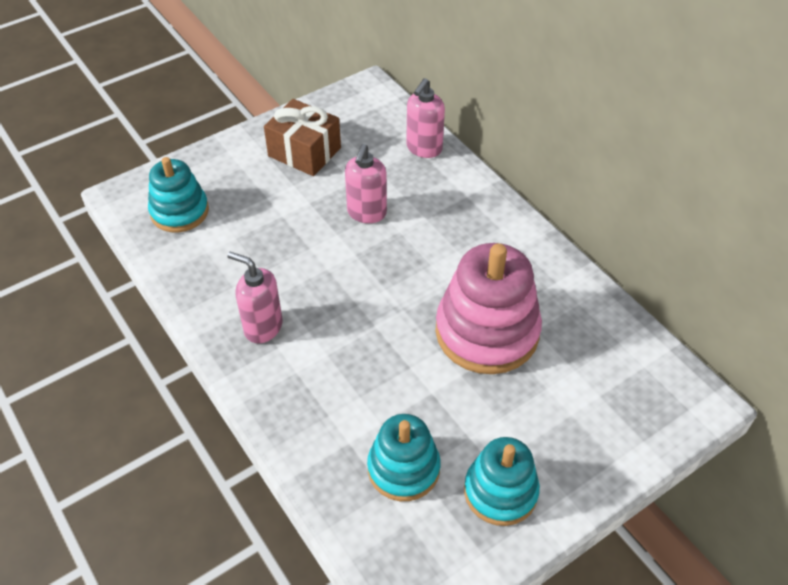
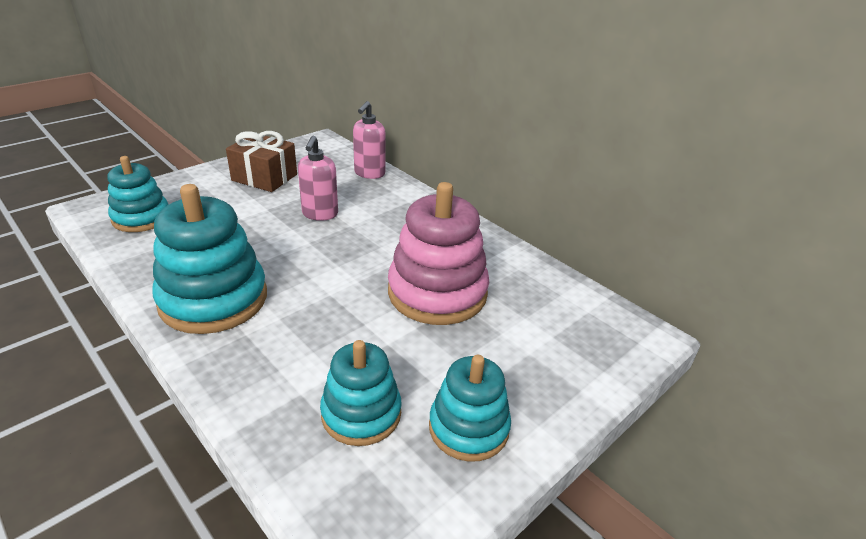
camera: 10 degrees left, 15 degrees down
pink soap dispenser [227,252,283,343] -> turquoise stacking toy [152,184,267,334]

